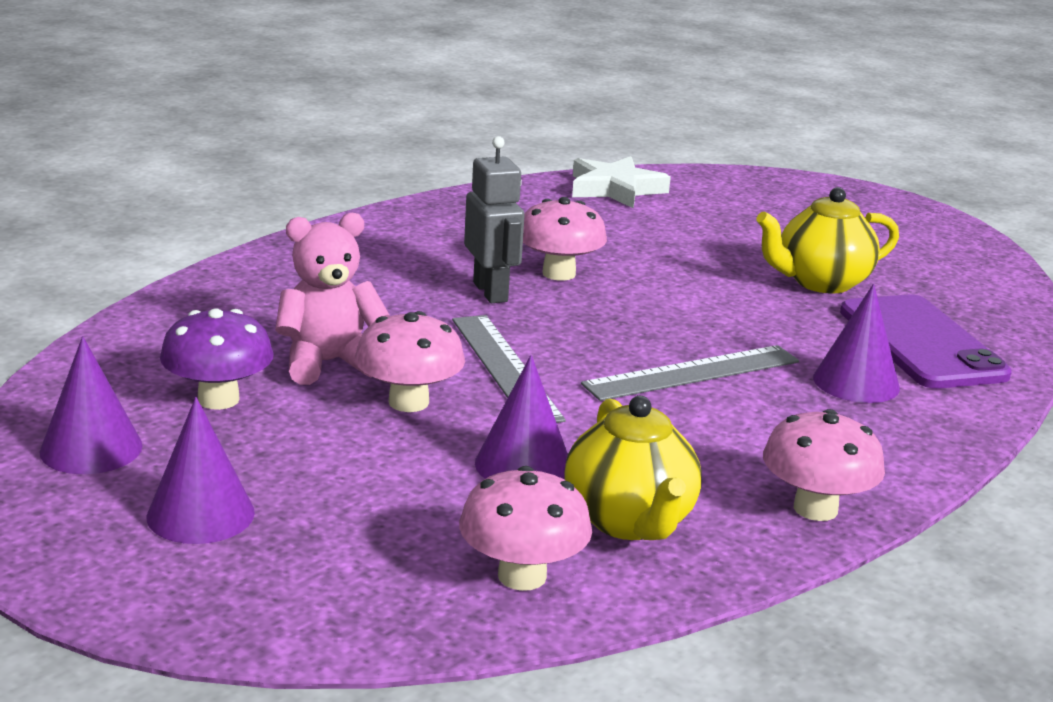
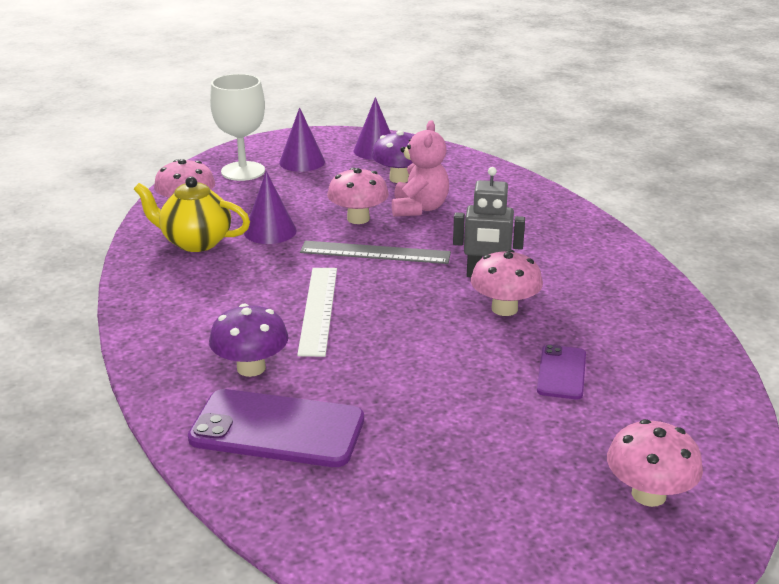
camera: 120 degrees right, 5 degrees up
white star [572,156,671,208] -> none
grey ruler [581,345,799,401] -> white ruler [297,268,337,357]
yellow teapot [756,187,899,294] -> none
pink mushroom [763,409,885,521] -> pink mushroom moved to [607,419,703,507]
purple cone [813,284,900,403] -> purple mushroom [209,304,289,377]
none -> white goblet [210,74,265,181]
none -> purple phone [537,344,586,399]

